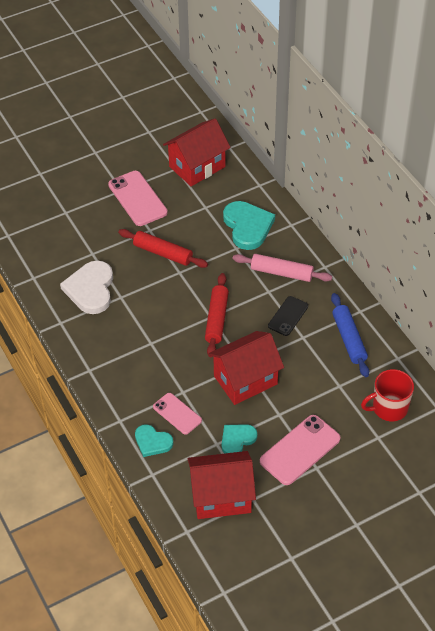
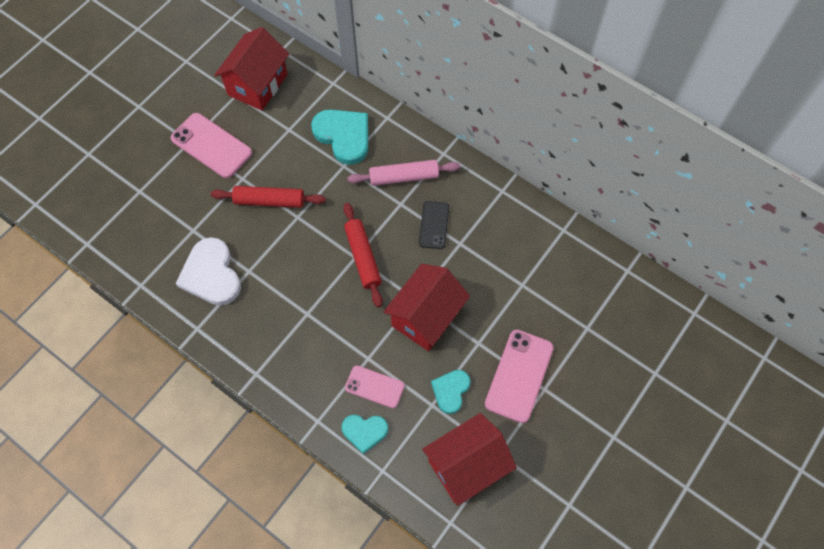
camera: 25 degrees left, 15 degrees up
blue rolling pin [331,293,369,377] -> none
red mug [361,369,414,421] -> none

